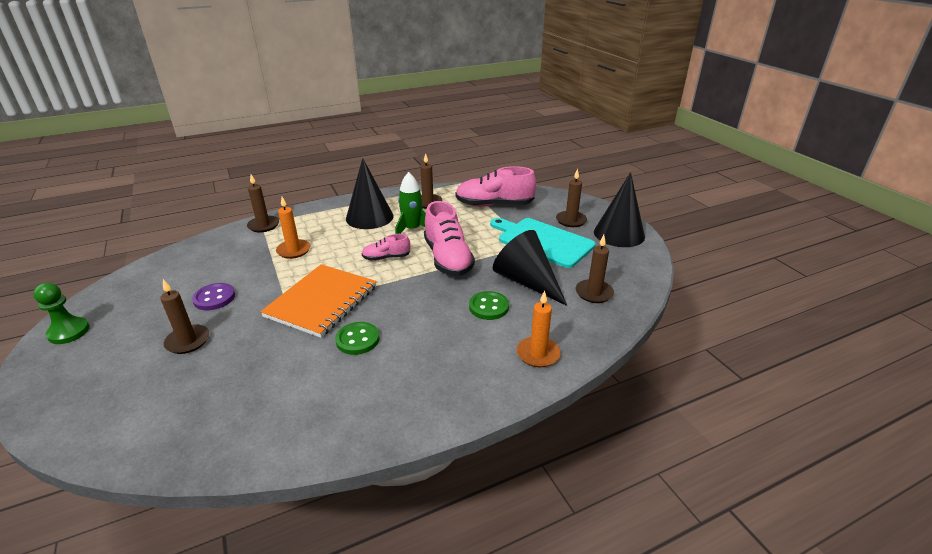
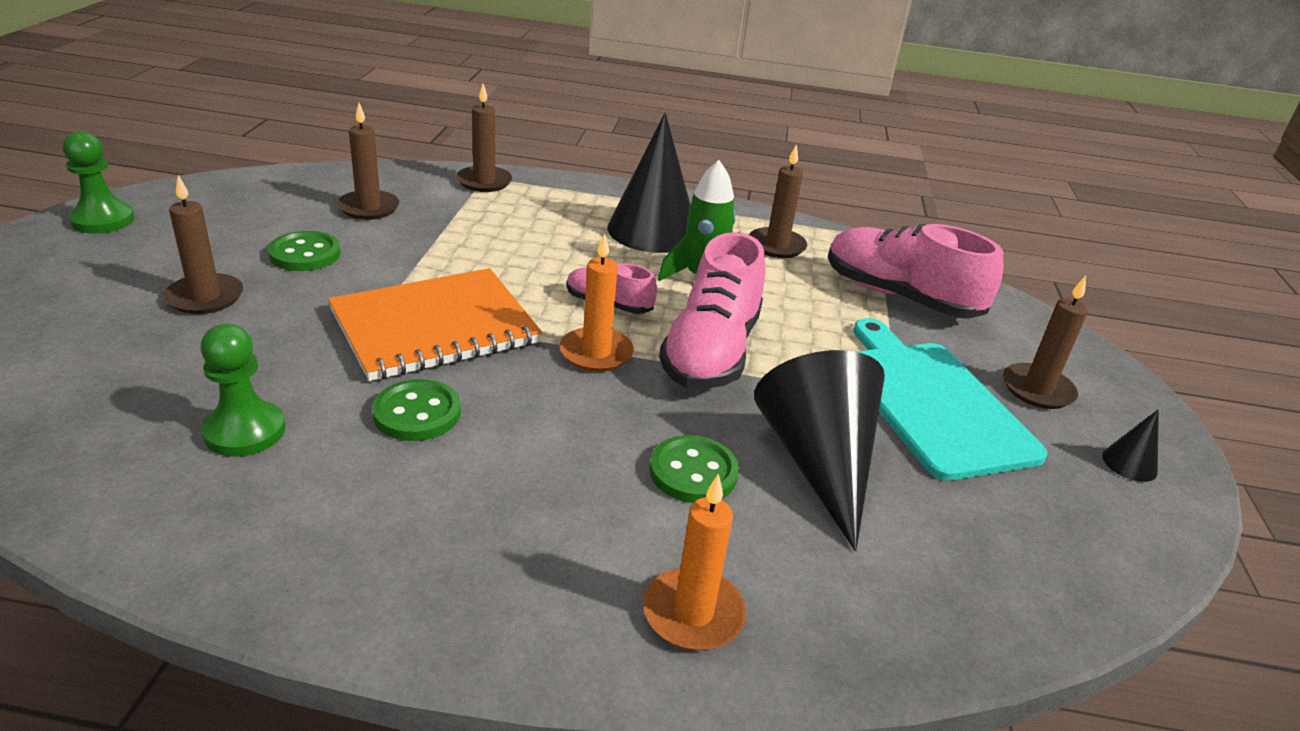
camera: 30 degrees right, 0 degrees up
purple button [192,283,235,310] -> green button [268,231,341,271]
orange candle [276,197,311,259] -> orange candle moved to [560,233,634,372]
brown candle [576,235,614,303] -> brown candle moved to [337,103,399,220]
black cone [594,172,645,247] -> black cone [1102,409,1159,482], size x0.42
none -> green pawn [200,324,286,457]

